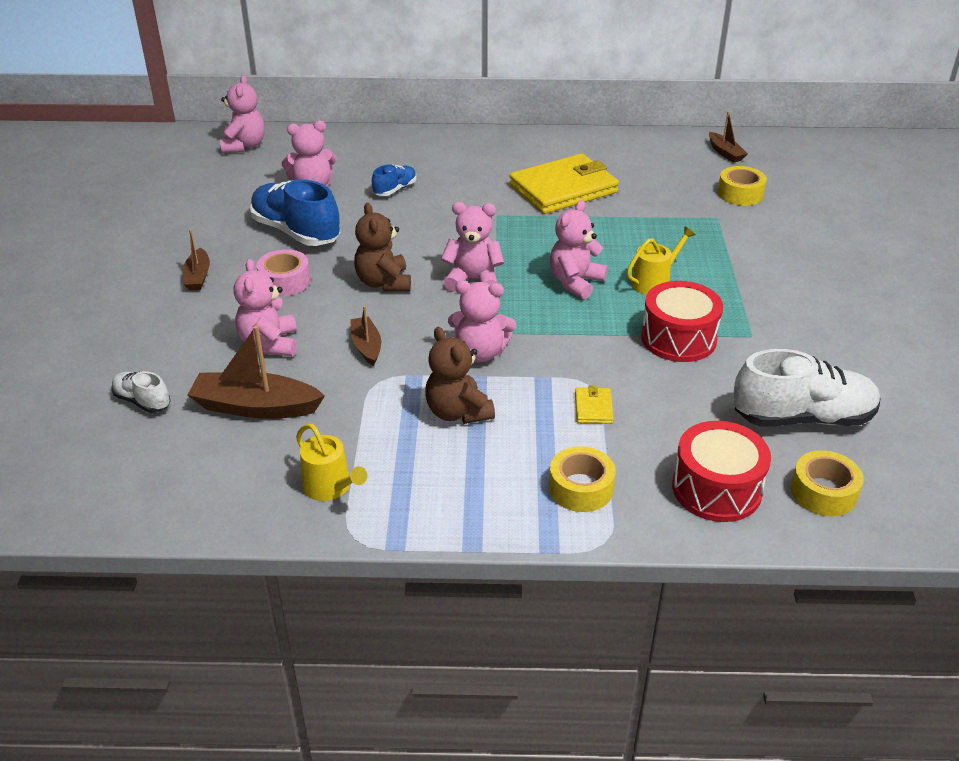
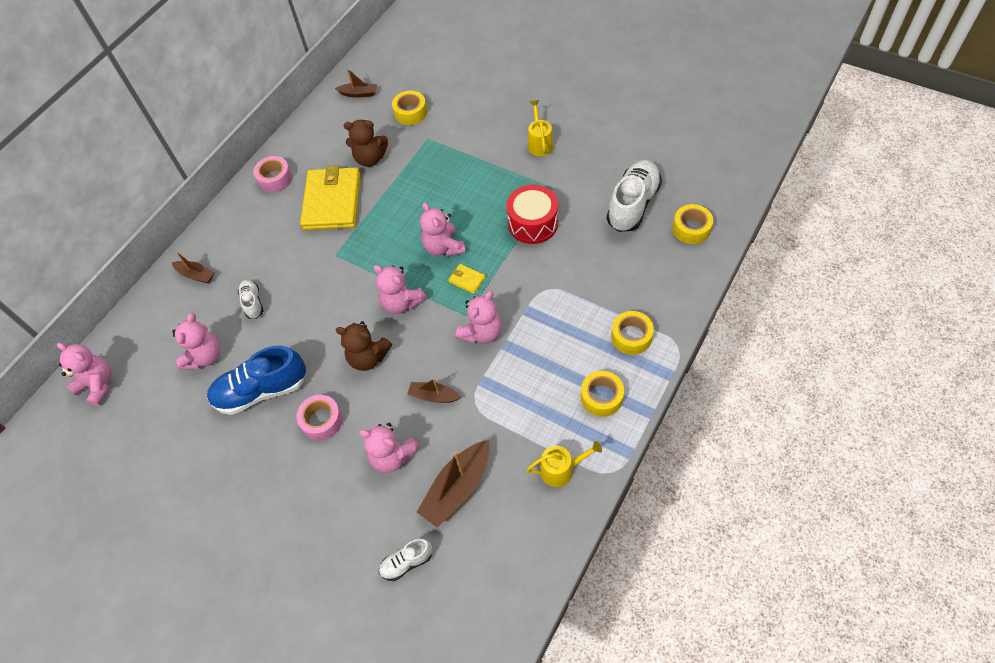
camera: 55 degrees left, 20 degrees up
brown boat [183,229,210,290] -> brown boat moved to [172,252,215,283]
blue shoe [372,164,417,196] -> white shoe [238,280,263,319]
brown teddy bear [425,327,495,424] -> brown teddy bear moved to [344,120,388,167]
pink teddy bear [441,202,504,292] -> pink teddy bear turned 90 degrees counterclockwise [373,265,427,314]
yellow wallet [575,386,613,424] -> yellow wallet moved to [448,264,486,294]
yellow watering can [627,226,696,295] -> yellow watering can moved to [528,100,554,156]
red drum [672,421,771,522] -> none
none -> pink tape [253,156,292,192]
none -> yellow tape [581,371,624,417]

